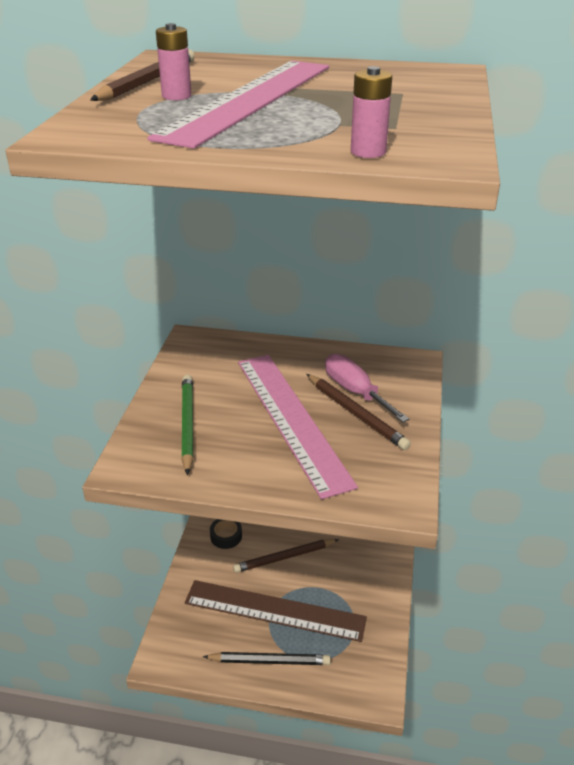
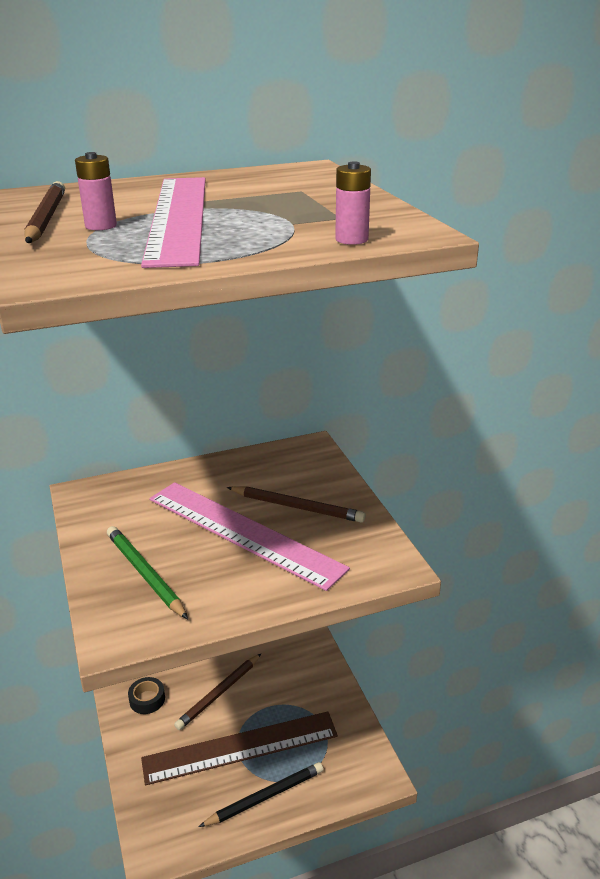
camera: 30 degrees left, 5 degrees down
pink screwdriver [325,354,409,422] -> none

